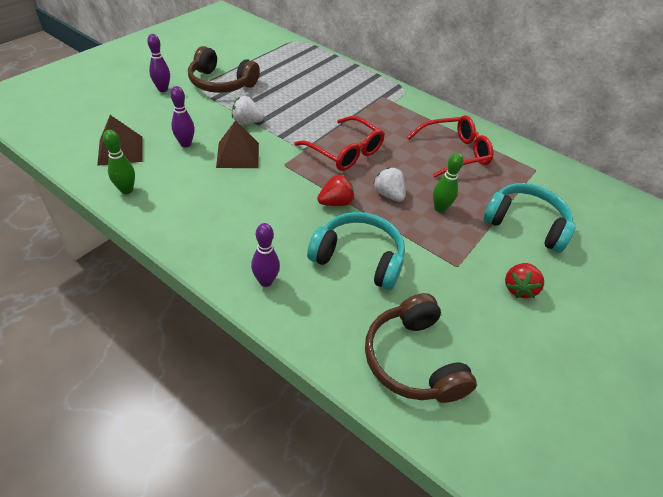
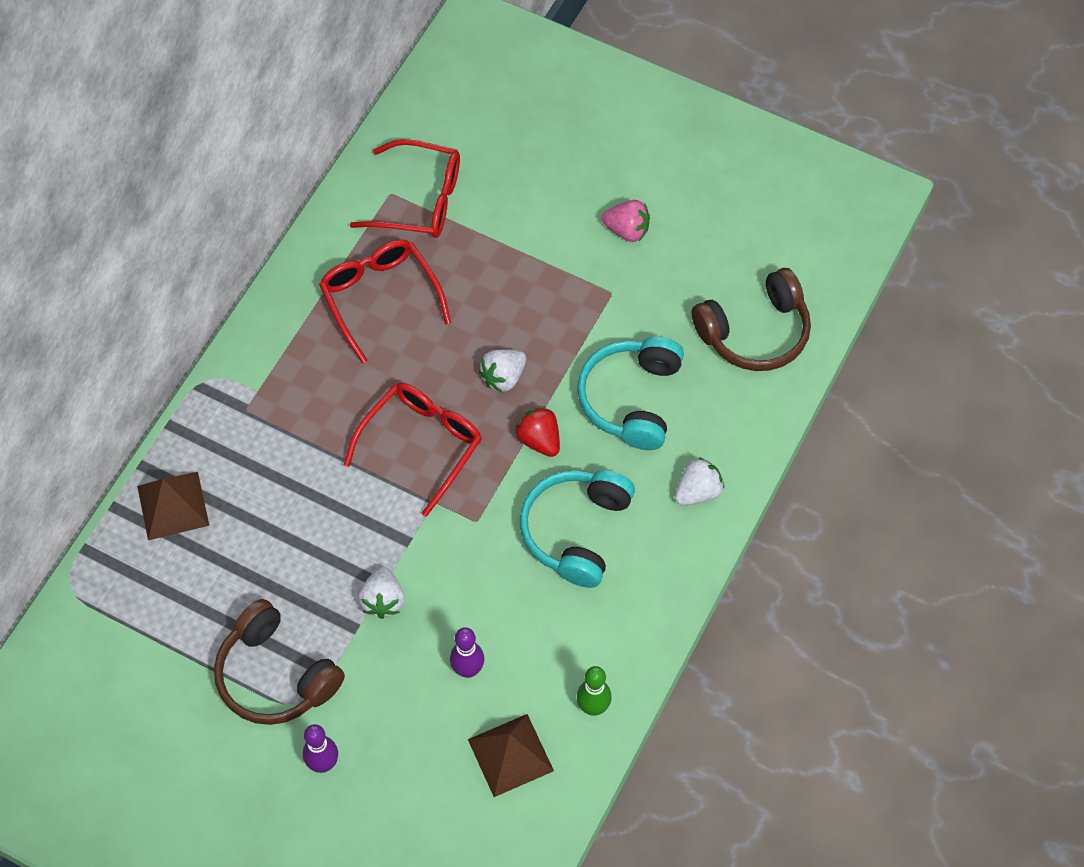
camera: 95 degrees left, 15 degrees up
brown headphones [188,46,260,93] -> brown headphones turned 120 degrees clockwise [214,599,345,725]
brown pyramid [216,120,259,168] -> brown pyramid moved to [137,472,210,540]
purple bowling pin [251,223,280,287] -> white strawberry [675,457,724,506]
green bowling pin [433,153,464,212] -> none
turquoise headphones [483,183,576,253] -> turquoise headphones moved to [520,470,635,588]
red strawberry [505,263,544,298] -> pink strawberry [602,200,650,242]
none -> red glasses [350,139,460,238]

